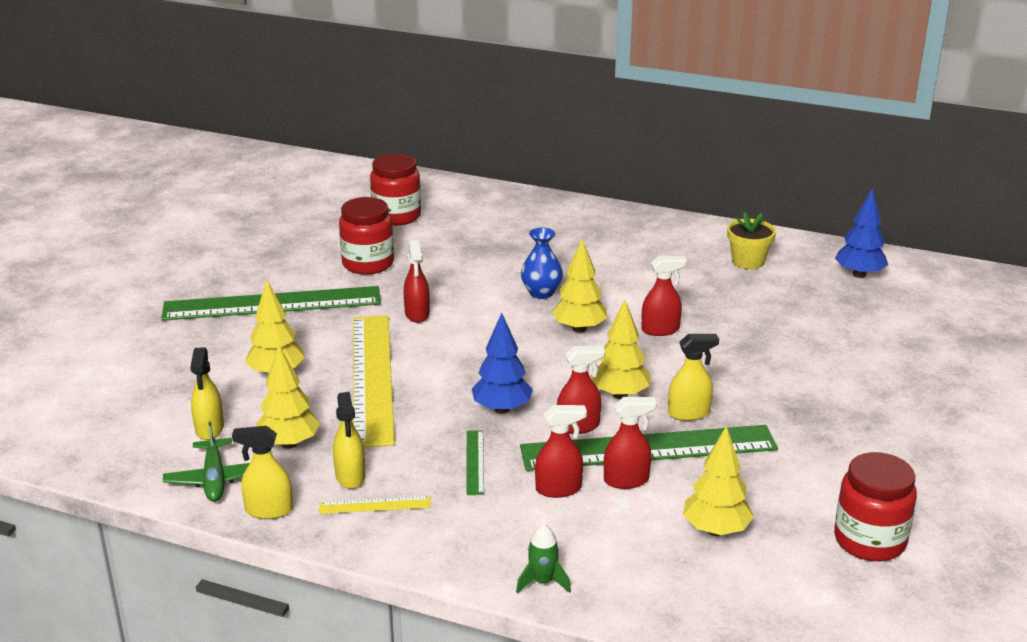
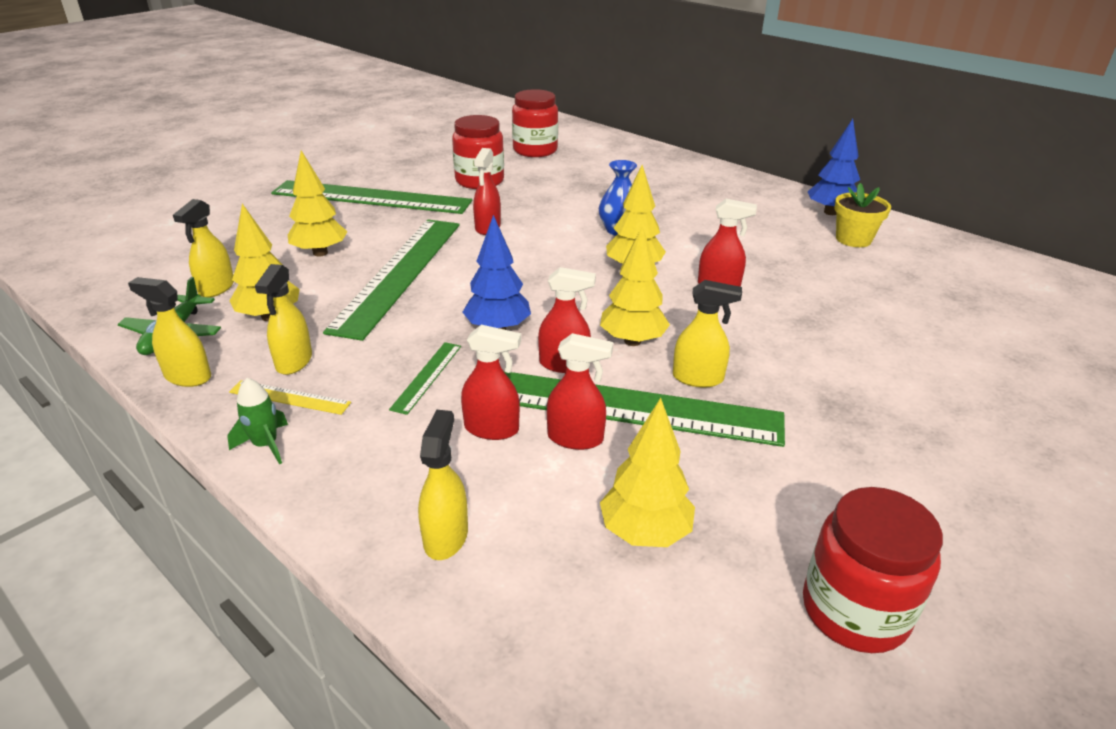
camera: 20 degrees right, 5 degrees up
yellow ruler [353,315,395,447] -> green ruler [323,220,460,341]
green rocket [516,524,571,594] -> green rocket moved to [227,378,288,464]
blue tree [835,188,888,278] -> blue tree moved to [808,119,860,215]
none -> yellow spray bottle [418,410,468,560]

